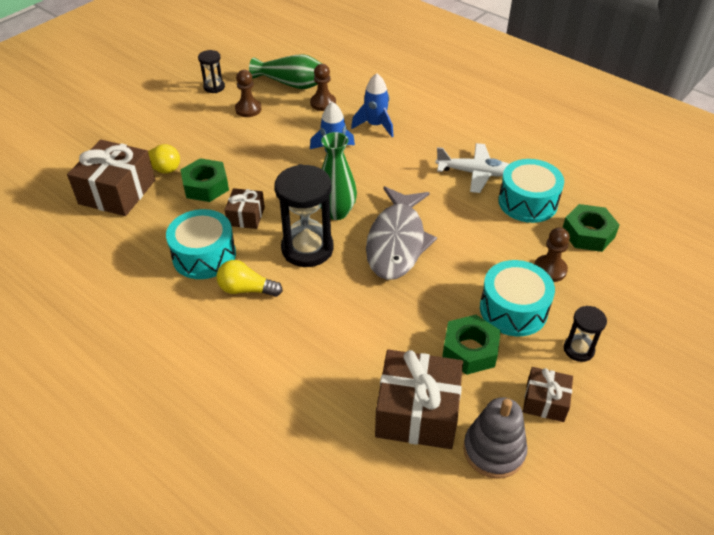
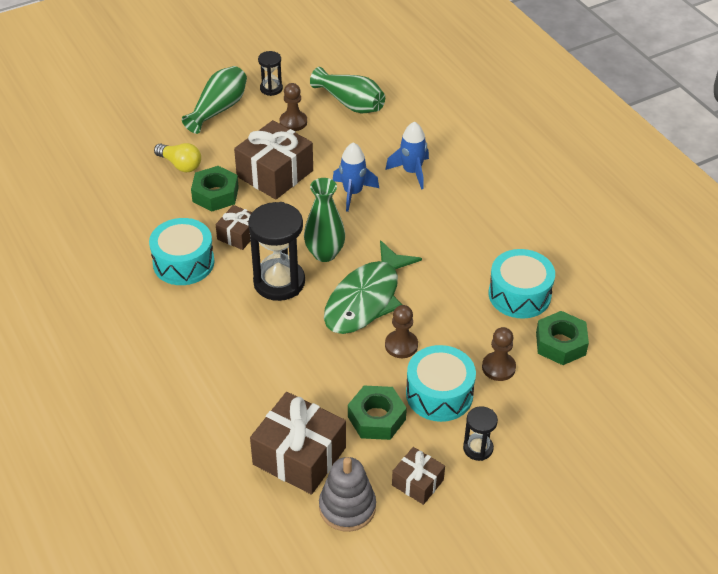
camera: 20 degrees right, 0 degrees up
brown gift [67,140,155,216] -> brown gift moved to [234,120,313,200]
yellow light bulb [216,260,283,297] -> none
brown pawn [310,64,336,111] -> brown pawn moved to [385,305,418,358]
grey fish [366,187,437,280] -> green fish [324,240,422,334]
white plane [436,143,509,193] -> none
none -> green vase [182,66,247,134]

